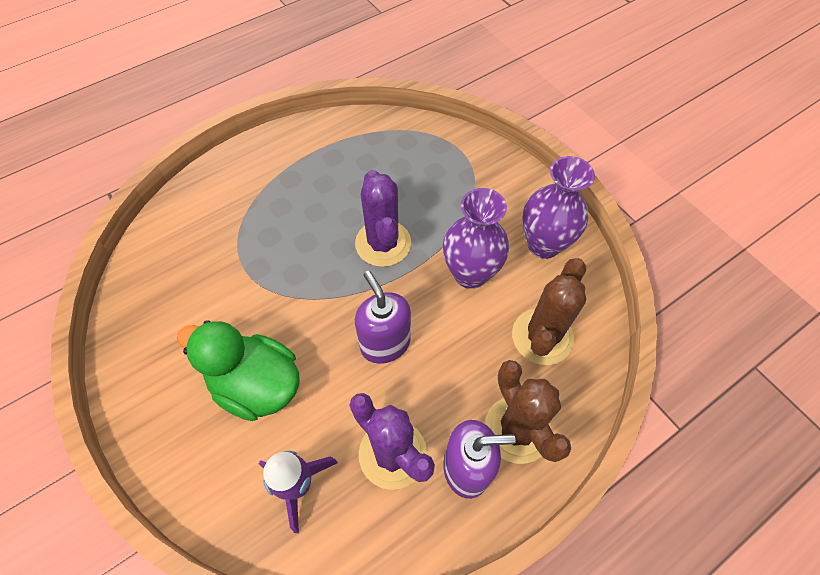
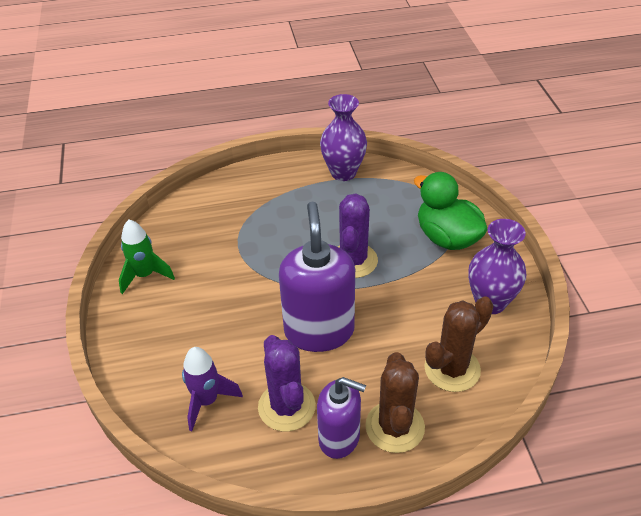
camera: 25 degrees right, 15 degrees down
green duck [177,320,300,421] -> green duck moved to [414,172,488,250]
purple soap dispenser [355,271,411,364] -> purple soap dispenser [279,202,355,352], size x1.57
purple vase [443,188,509,289] -> purple vase moved to [320,94,367,181]
none -> green rocket [119,220,175,294]

